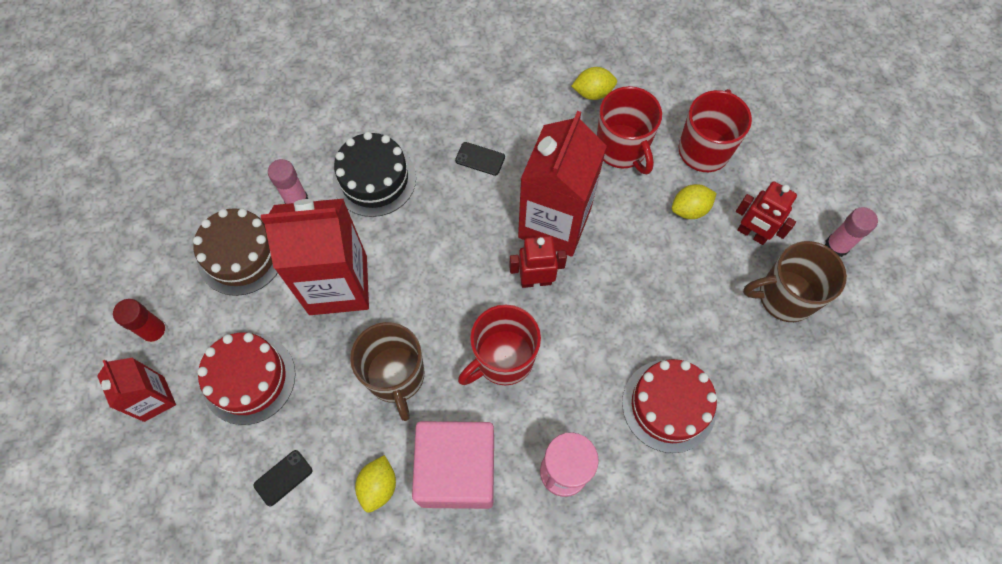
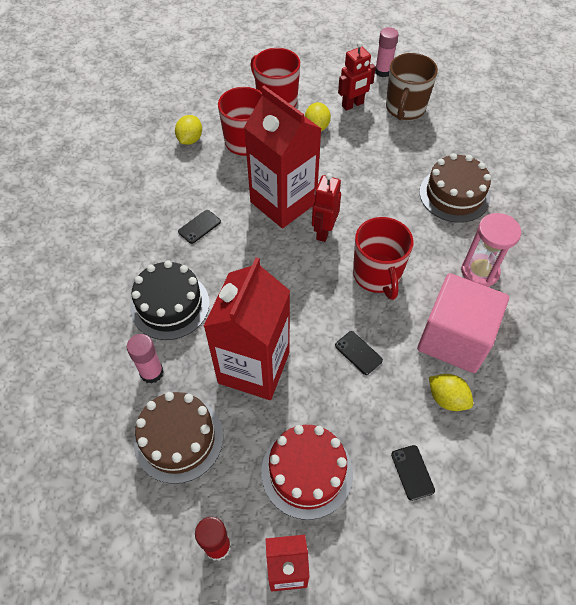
camera: 65 degrees left, 10 degrees down
brown mug [350,322,425,421] -> black phone [335,331,383,375]
red cake [622,359,717,453] -> brown cake [419,153,491,223]

